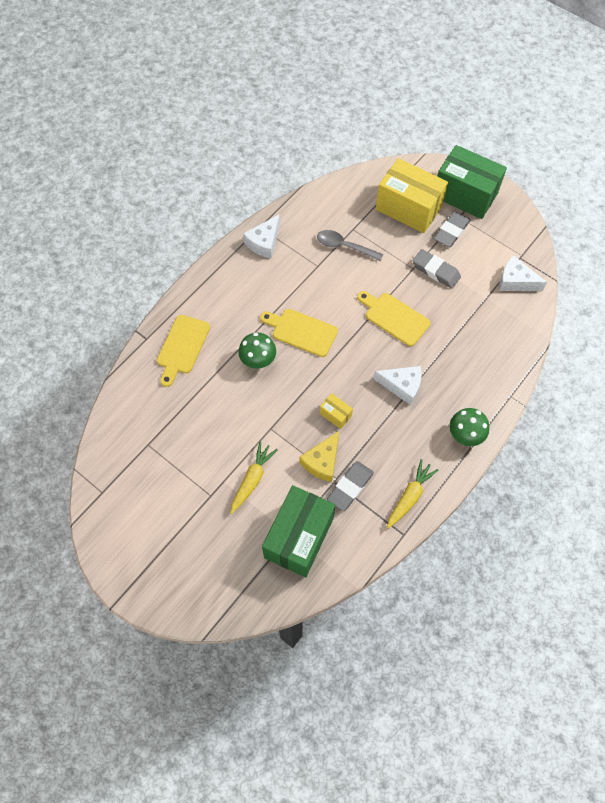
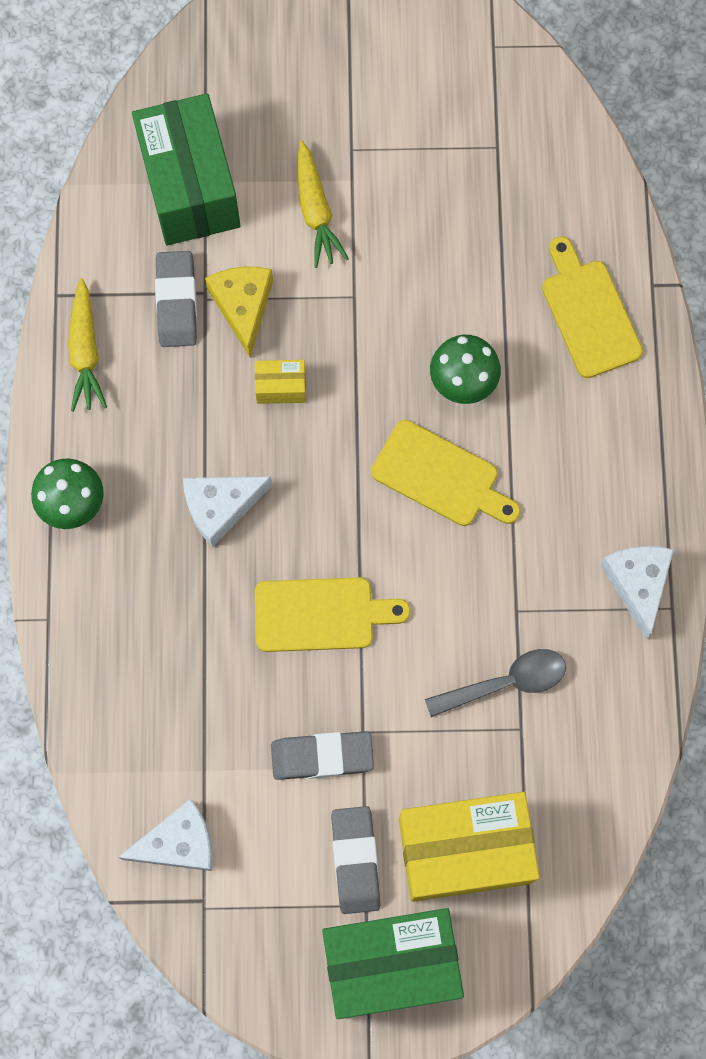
camera: 140 degrees right, 10 degrees up
yellow cutting board [260,309,338,357] -> yellow cutting board turned 45 degrees clockwise [371,420,520,526]

